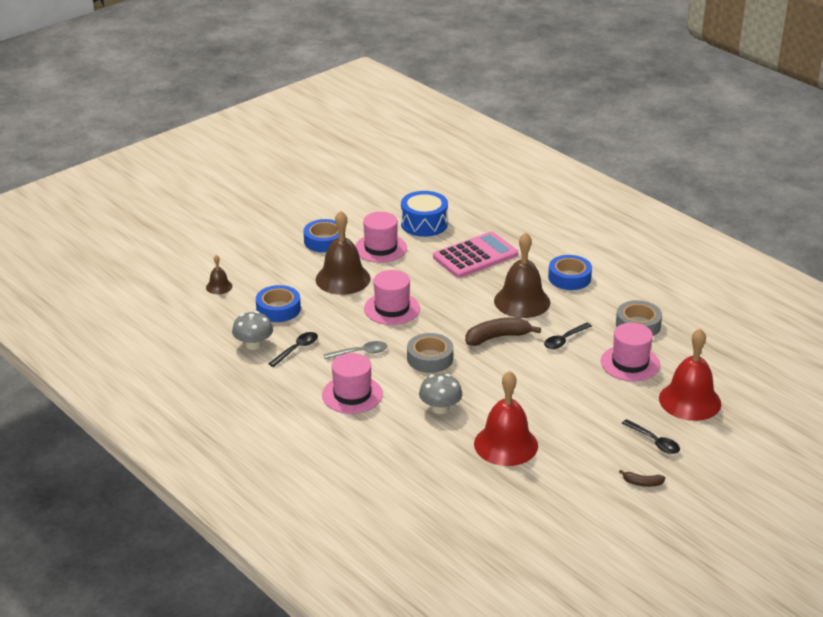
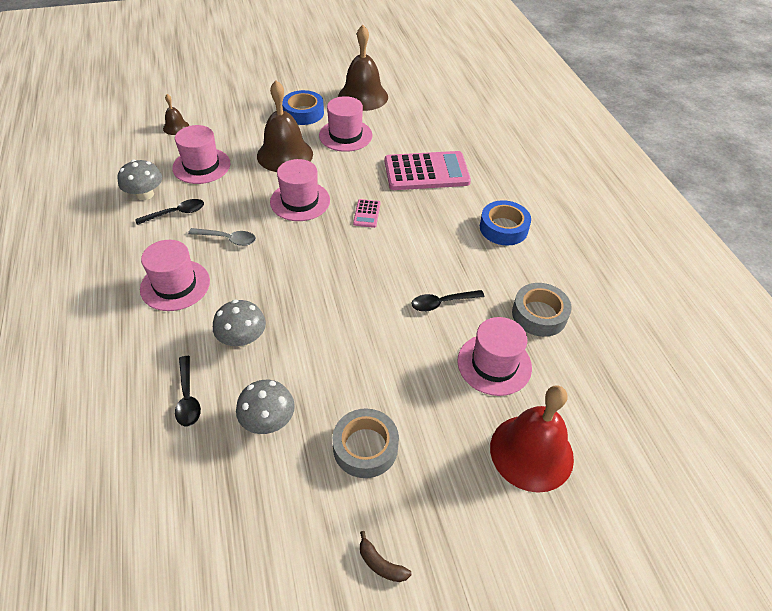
camera: 25 degrees right, 15 degrees up
blue tape [256,285,301,322] -> pink hat [172,125,230,184]
blue drum [401,191,448,237] -> none
grey tape [407,333,453,373] -> grey tape moved to [332,408,399,478]
brown banana [465,317,541,346] -> none
red bell [474,371,538,466] -> grey mushroom [236,380,295,434]
brown bell [494,232,550,318] -> brown bell moved to [338,25,388,111]
black spoon [622,419,680,454] -> black spoon moved to [175,356,201,426]
none -> pink calculator [353,199,381,228]

